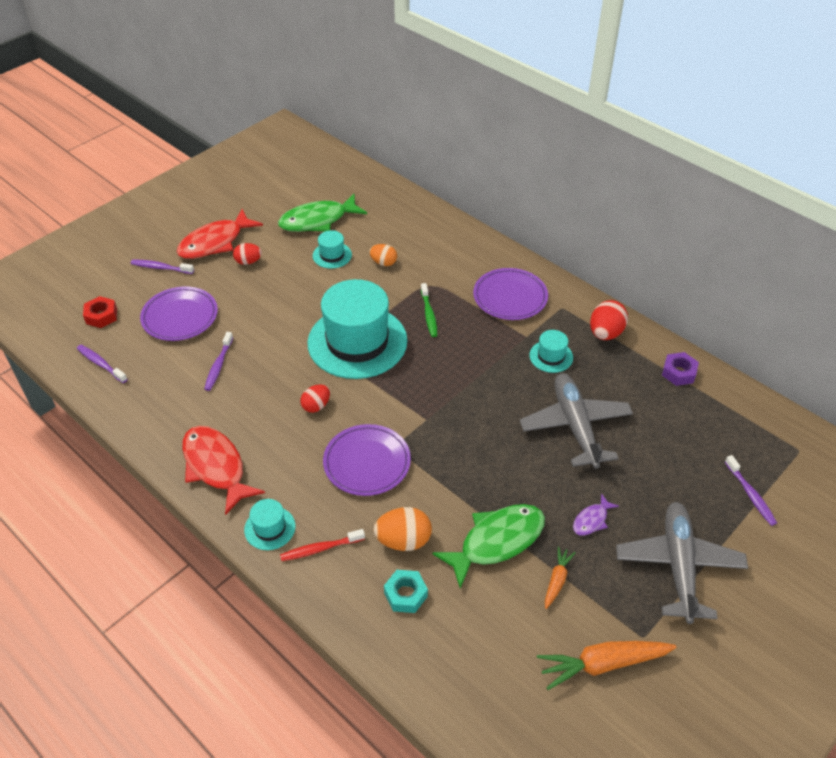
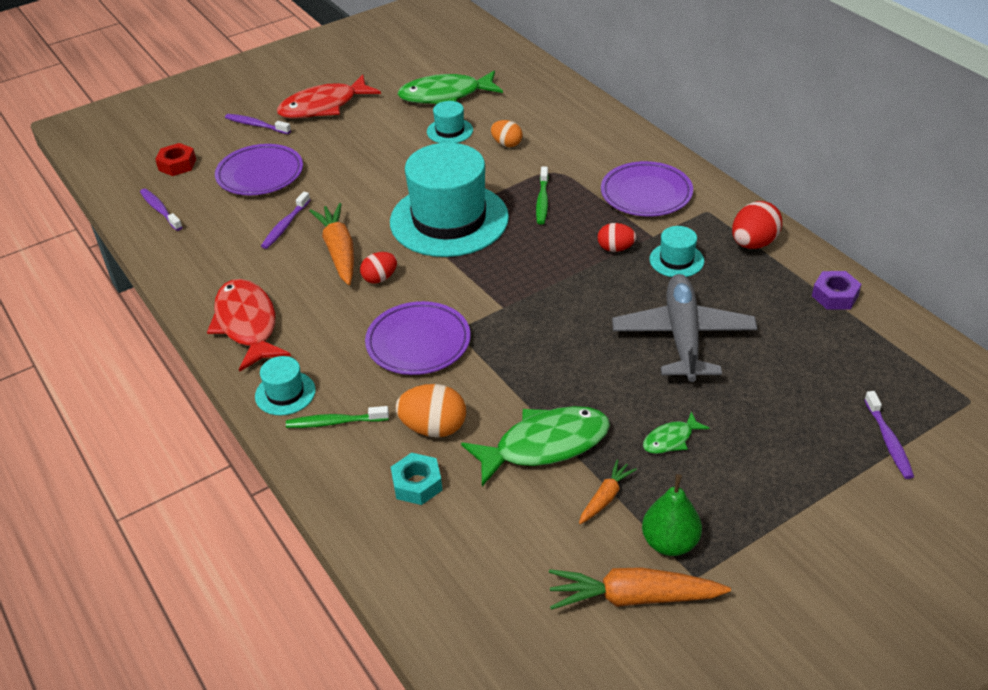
camera: 15 degrees right, 5 degrees down
red egg [233,243,262,265] -> red egg moved to [598,223,636,252]
red toothbrush [280,529,365,561] -> green toothbrush [286,406,389,428]
purple fish [573,493,619,536] -> green fish [643,411,709,454]
grey plane [616,502,748,624] -> none
none -> orange carrot [309,203,354,285]
none -> green pear [642,474,702,556]

